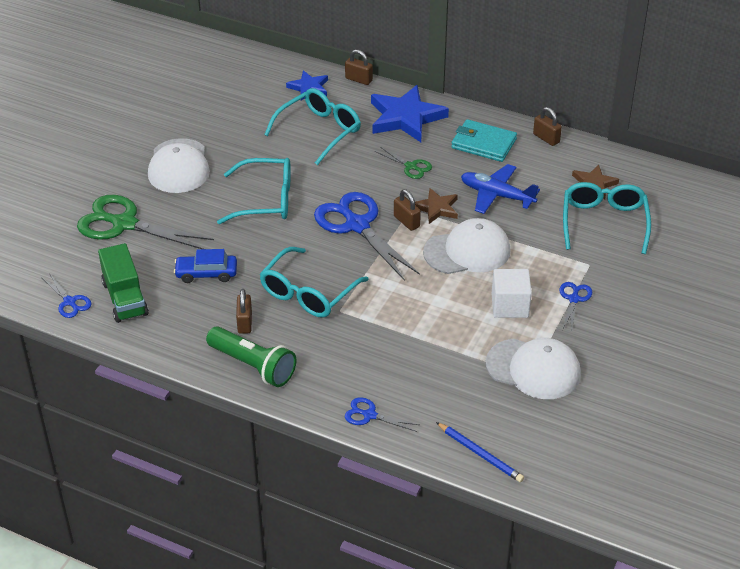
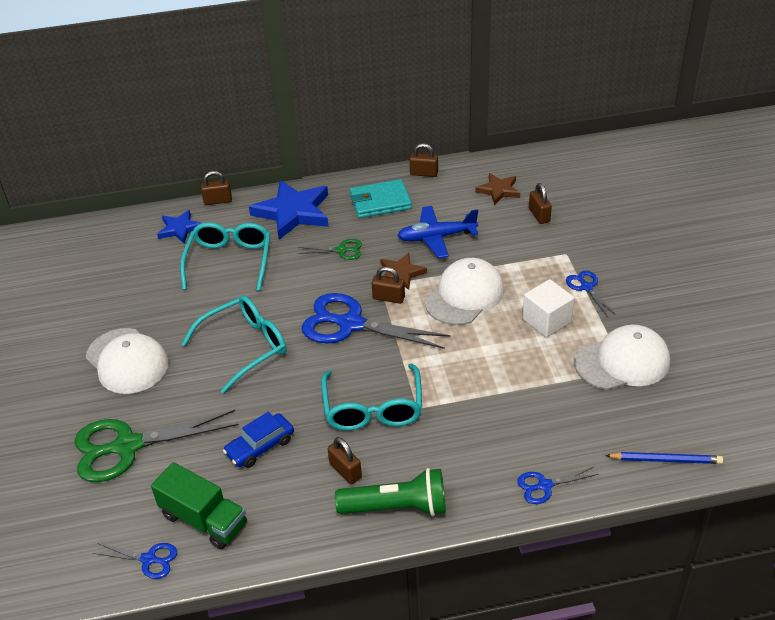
camera: 35 degrees left, 0 degrees up
turquoise glasses [563,182,651,254] -> brown padlock [529,183,552,224]

